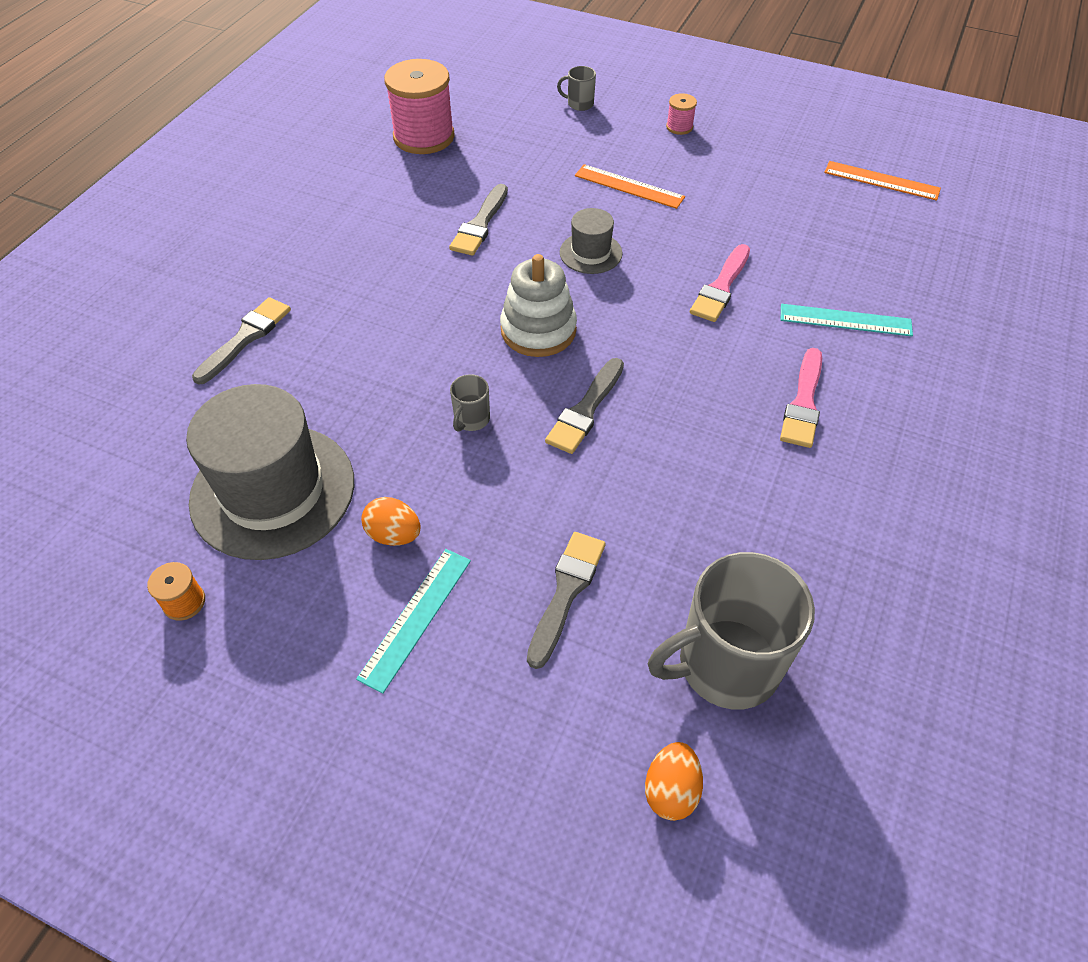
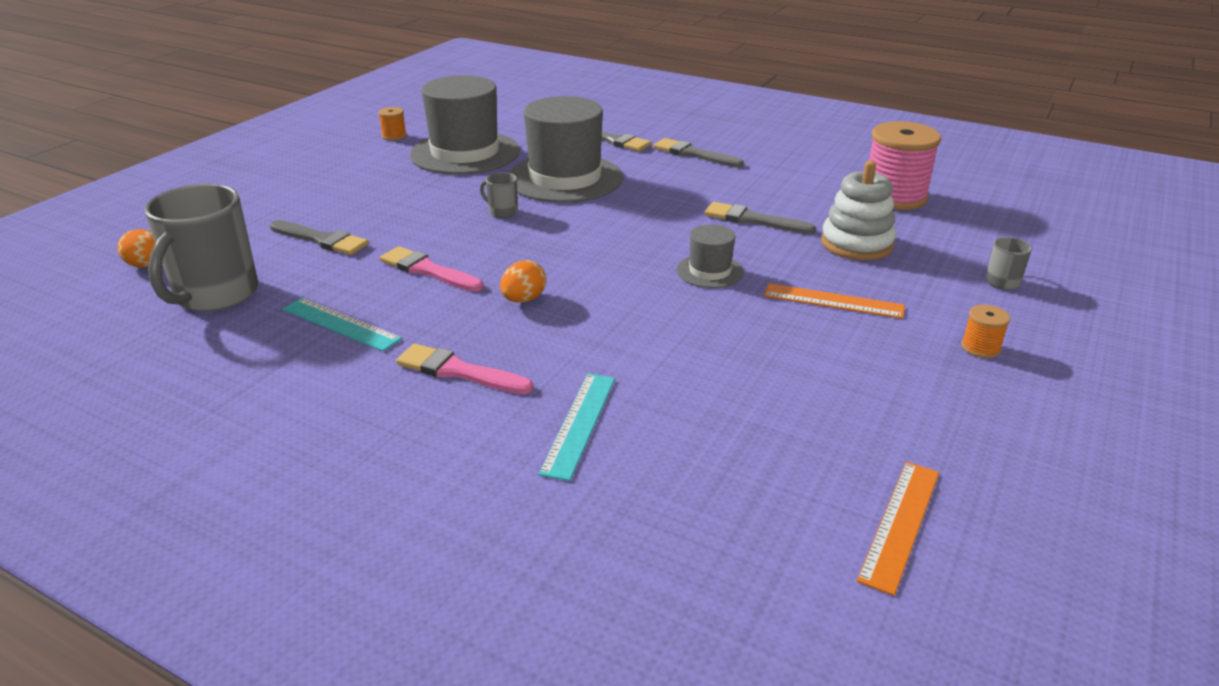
camera: 95 degrees right, 20 degrees down
turquoise ruler [356,549,471,694] -> turquoise ruler moved to [282,298,402,351]
orange egg [361,497,421,546] -> orange egg moved to [500,260,546,303]
white stacking toy [500,254,577,357] -> white stacking toy moved to [821,161,896,260]
grey brush [545,358,624,454] -> grey brush moved to [653,138,744,168]
orange ruler [575,164,685,209] -> orange ruler turned 75 degrees clockwise [764,283,905,319]
grey mug [648,552,815,709] -> grey mug turned 150 degrees counterclockwise [144,184,258,312]
pink spool [666,93,697,135] -> orange spool [961,305,1010,358]
pink brush [690,244,750,322] -> pink brush moved to [380,246,483,292]
none -> grey hat [509,96,623,203]

